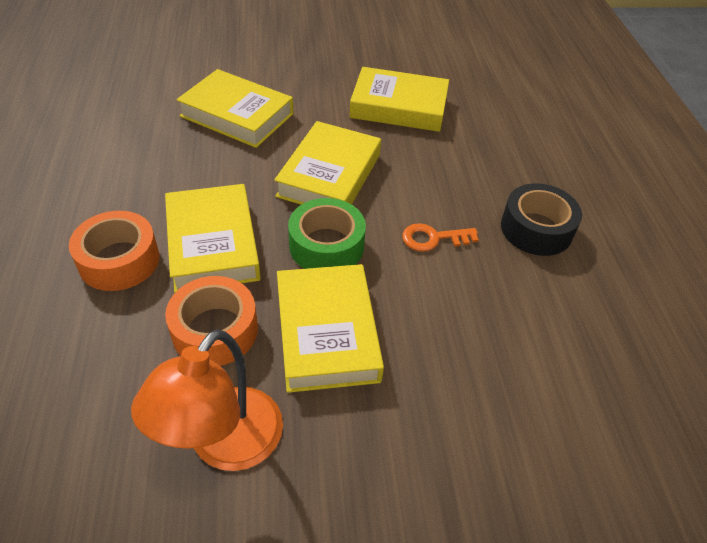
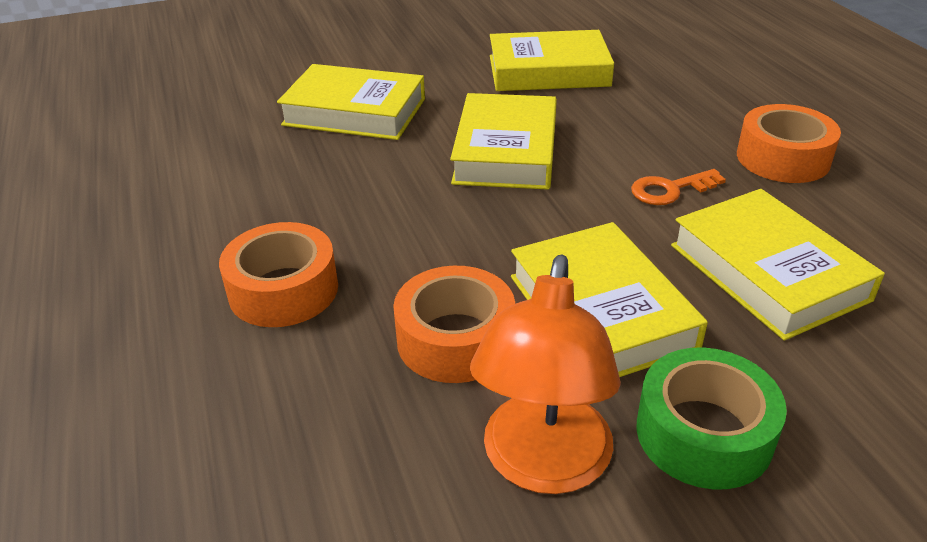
camera: 10 degrees left, 10 degrees down
yellow book [165,184,261,293] -> yellow book moved to [671,189,885,341]
green tape [288,198,366,269] -> green tape moved to [636,348,787,489]
black tape [501,183,582,256] -> orange tape [737,104,841,183]

